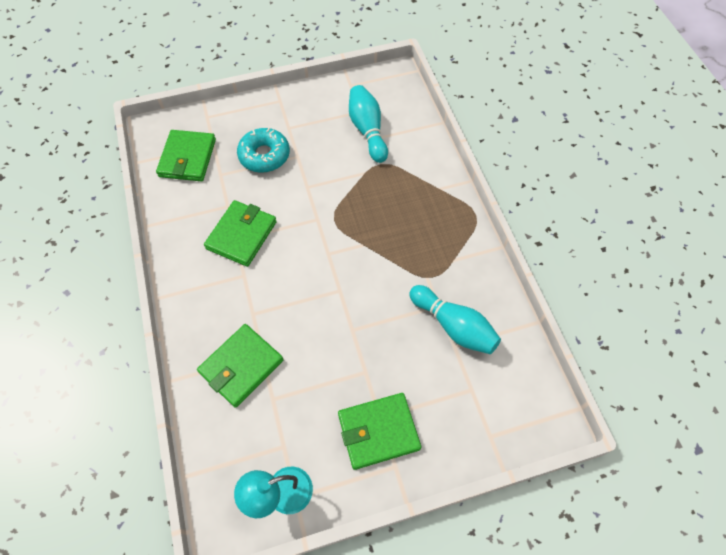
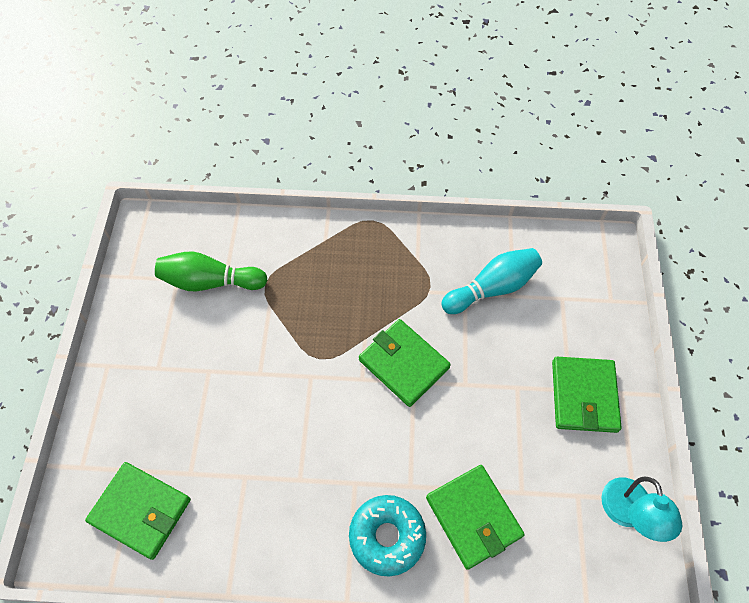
camera: 70 degrees left, 0 degrees up
green wallet [204,200,277,267] -> green wallet moved to [359,319,451,407]
turquoise donut [237,128,290,173] -> turquoise donut moved to [349,495,426,577]
turquoise bowling pin [349,85,388,163] -> green bowling pin [155,251,267,291]

